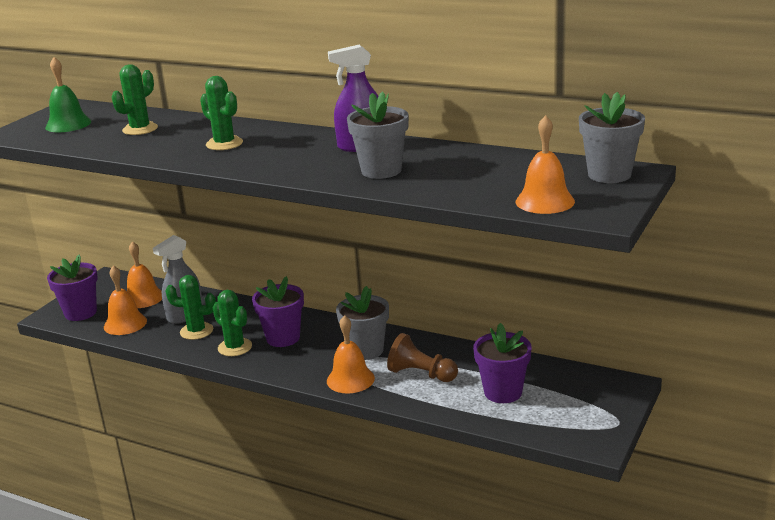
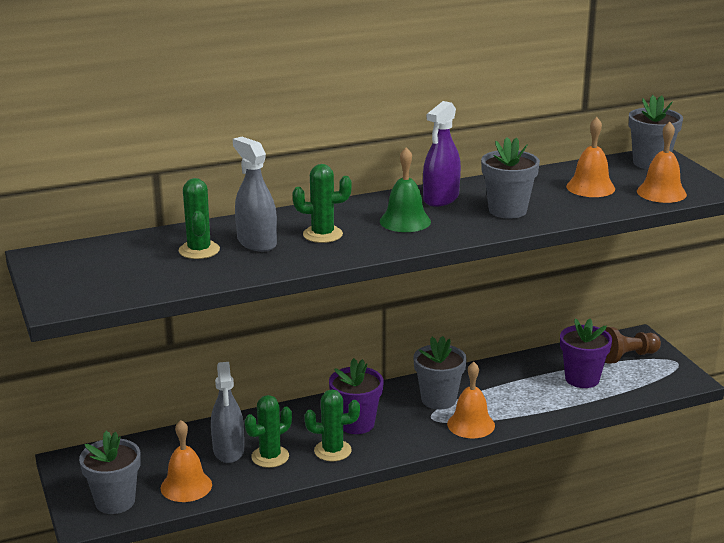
camera: 50 degrees left, 0 degrees up
green bell [45,57,91,132] -> green bell moved to [380,147,431,232]
purple flower pot [47,254,98,321] -> grey flower pot [79,431,141,514]
orange bell [127,241,162,308] -> orange bell moved to [566,117,615,197]
brown pawn [387,333,458,382] -> brown pawn moved to [605,327,661,364]
none -> grey spray bottle [233,137,277,252]

